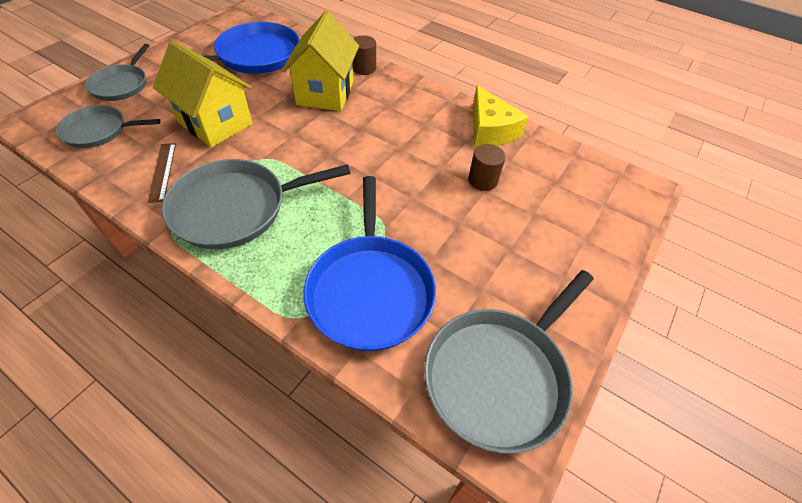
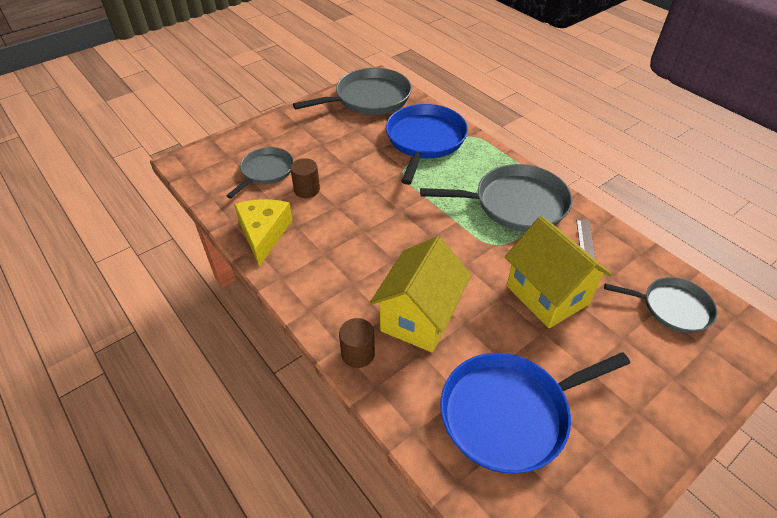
camera: 160 degrees left, 5 degrees down
grey pan [85,44,150,101] -> grey pan moved to [226,147,294,198]

